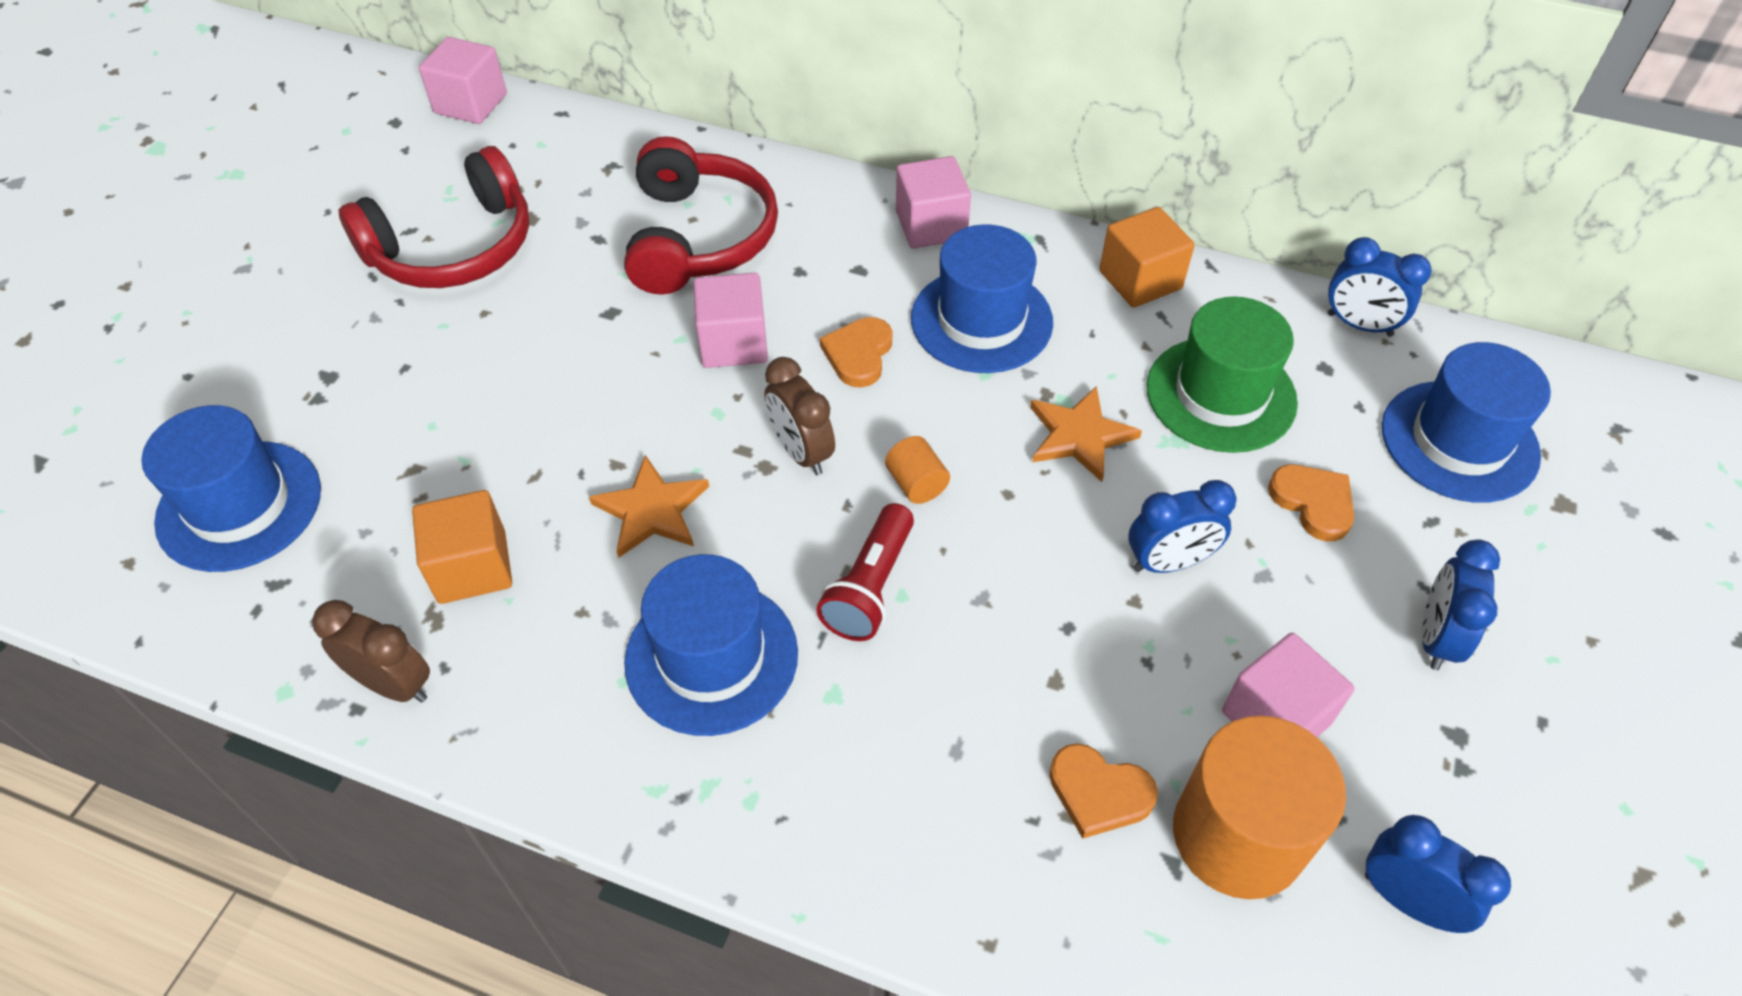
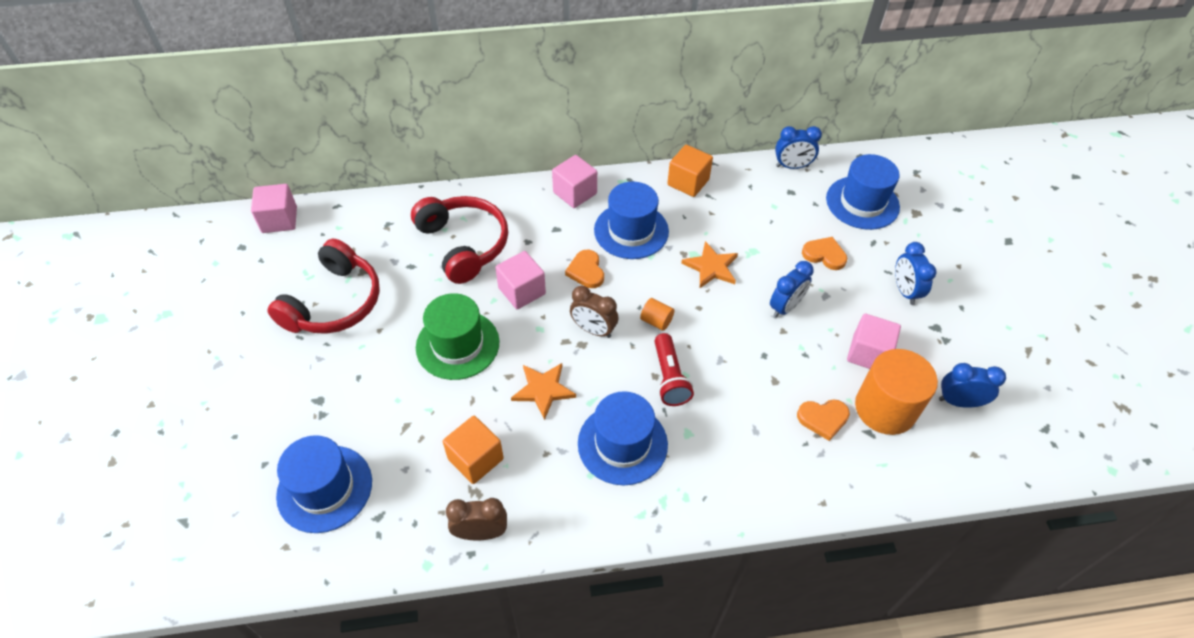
camera: 30 degrees left, 0 degrees up
green hat [1146,297,1298,453] -> green hat moved to [416,293,499,380]

